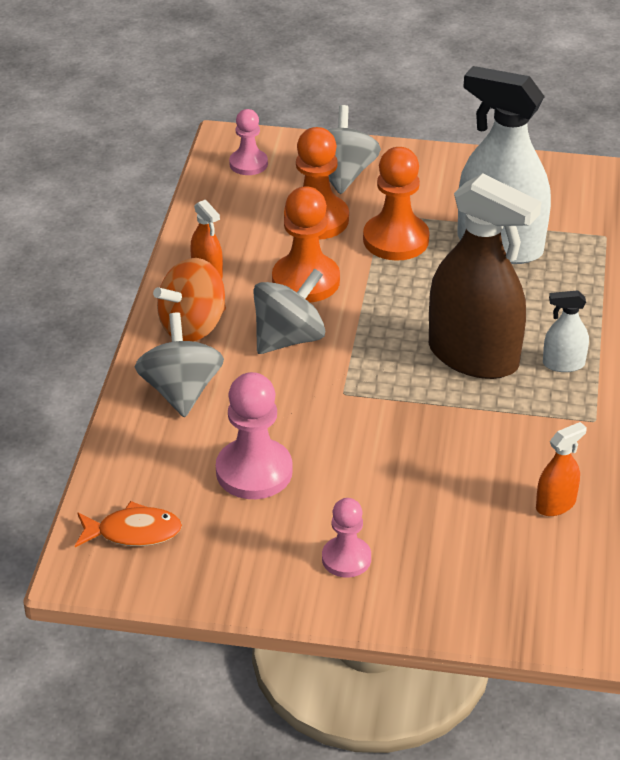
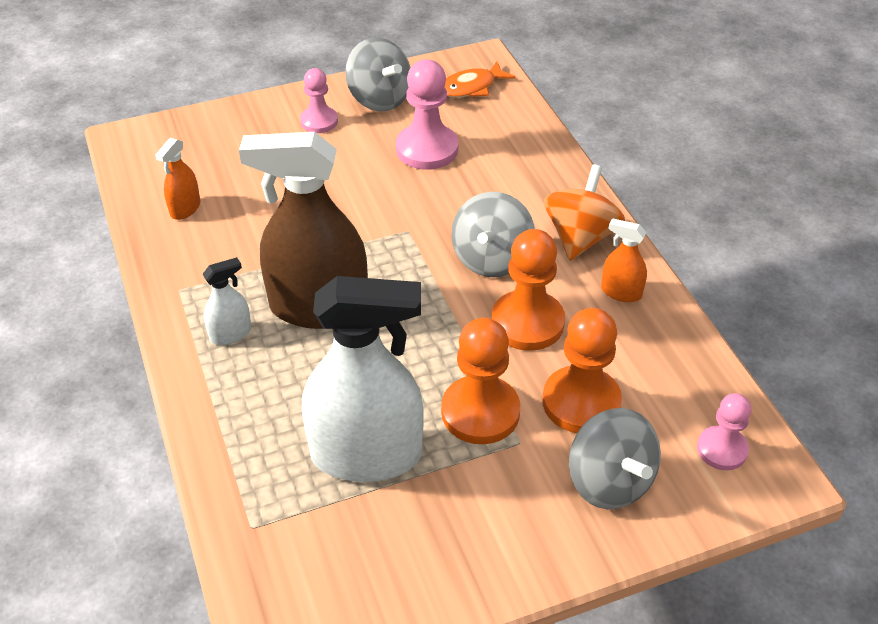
camera: 150 degrees right, 5 degrees up
grey spinning top [135,313,224,417] -> grey spinning top moved to [345,38,411,112]

